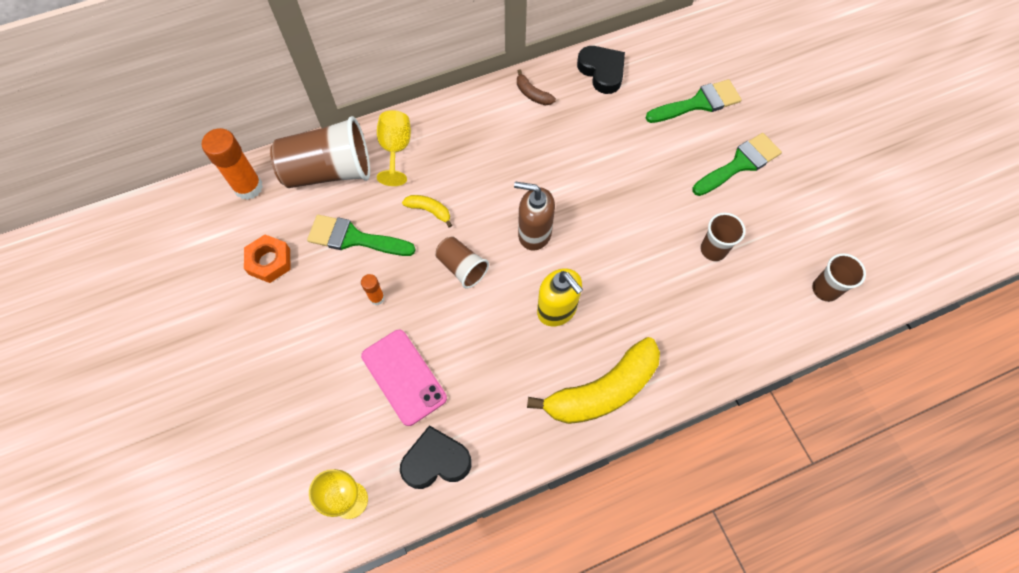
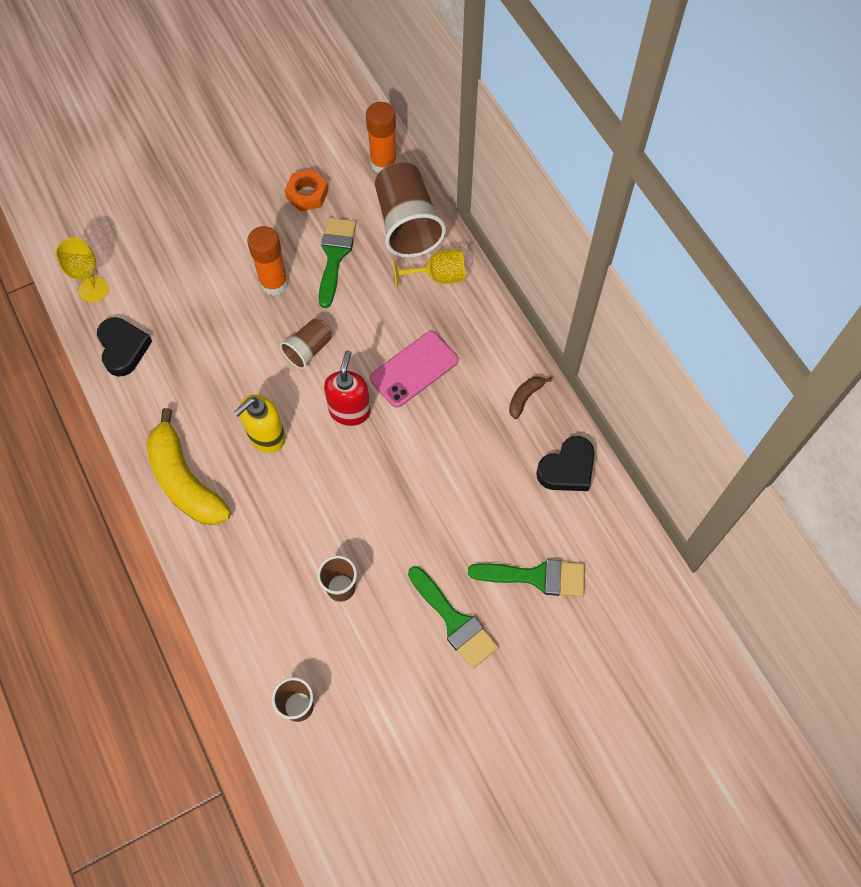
camera: 85 degrees right, 0 degrees up
orange glue stick [361,274,385,305] -> orange glue stick [247,226,289,296], size x1.99
pink phone [361,330,447,426] -> pink phone moved to [370,331,458,408]
yellow banana [402,195,452,228] -> none
brown soap dispenser [514,182,555,251] -> red soap dispenser [324,350,371,426]
green brush [646,79,742,123] -> green brush turned 60 degrees counterclockwise [468,559,585,597]

